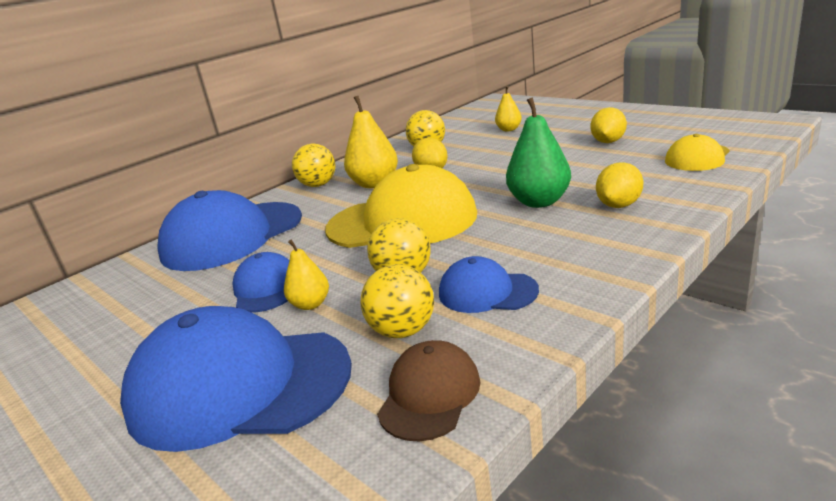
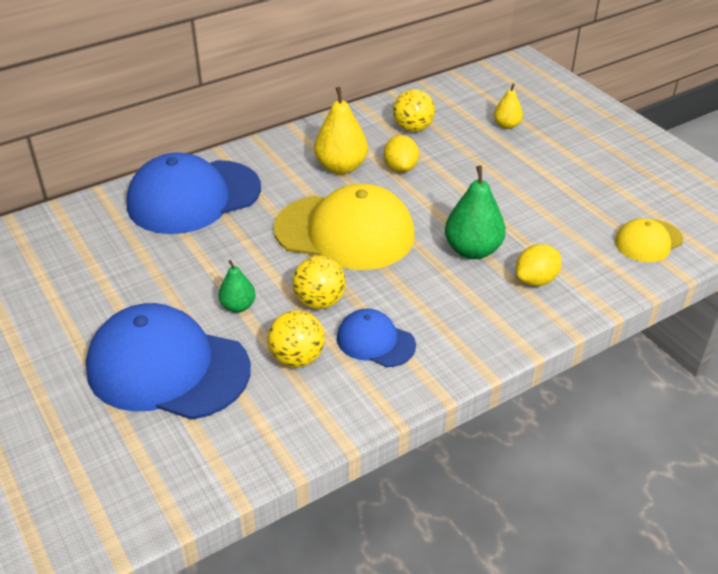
camera: 10 degrees right, 15 degrees up
blue cap [232,252,289,312] -> none
yellow pear [284,240,329,310] -> green pear [218,260,256,313]
yellow ball [292,144,335,187] -> none
brown cap [377,340,481,441] -> none
yellow lemon [590,107,627,143] -> none

